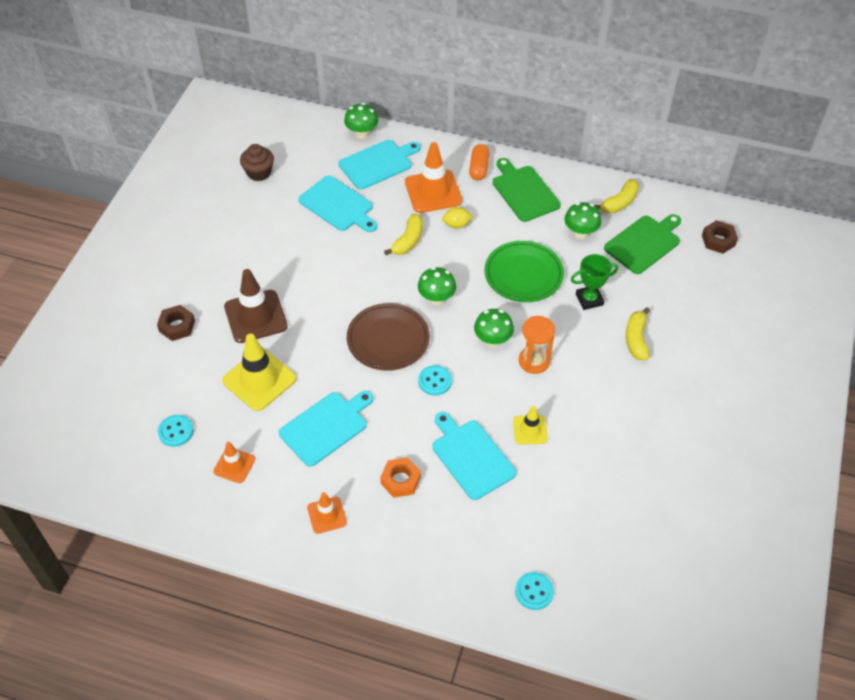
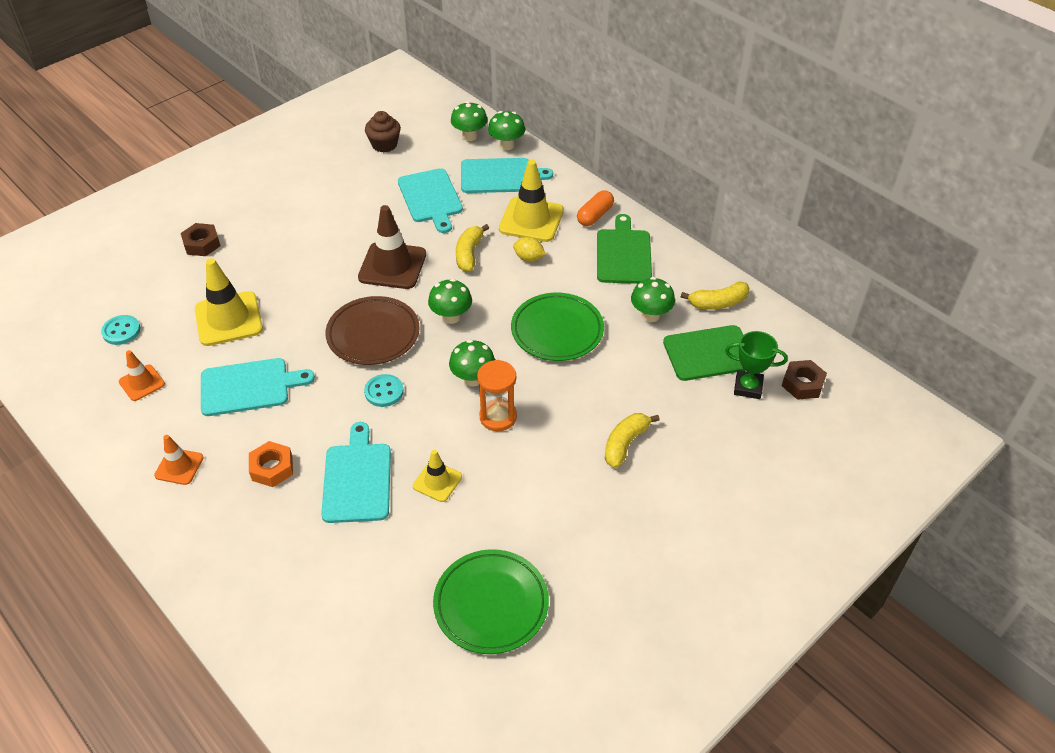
camera: 30 degrees right, 5 degrees down
brown traffic cone [224,269,288,343] -> brown traffic cone moved to [358,205,426,289]
yellow banana [384,214,423,255] -> yellow banana turned 135 degrees clockwise [456,224,489,272]
orange traffic cone [405,142,462,213] -> yellow traffic cone [499,159,564,242]
turquoise button [515,572,554,610] -> none
green trophy [571,254,618,310] -> green trophy moved to [725,331,788,399]
none -> green plate [433,549,549,654]
none -> green mushroom [451,101,488,141]

